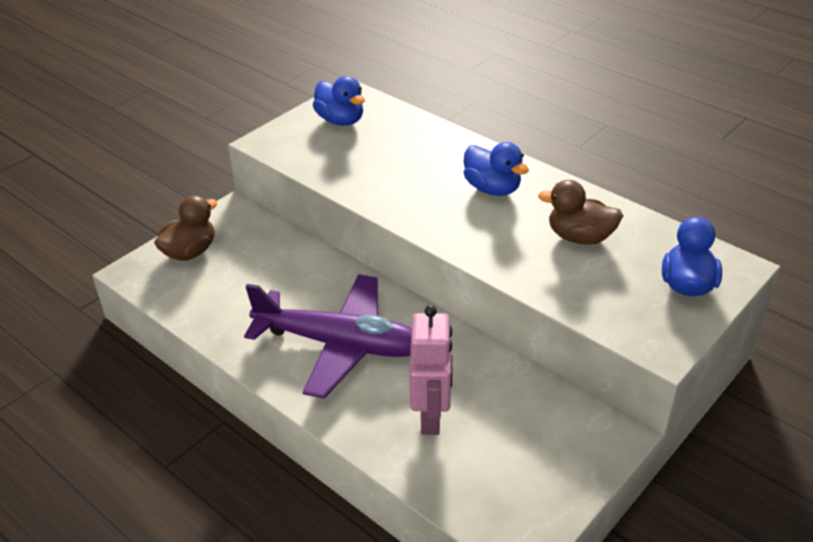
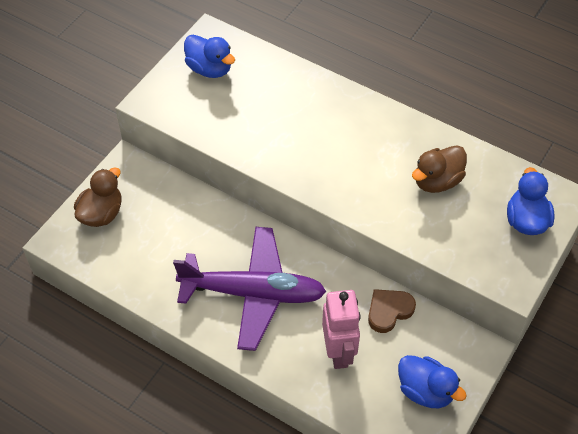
camera: 10 degrees left, 15 degrees up
blue duck [464,142,529,196] -> blue duck moved to [398,355,467,408]
brown duck [538,180,623,245] -> brown duck turned 45 degrees counterclockwise [412,145,467,193]
none -> brown heart [368,289,416,333]

